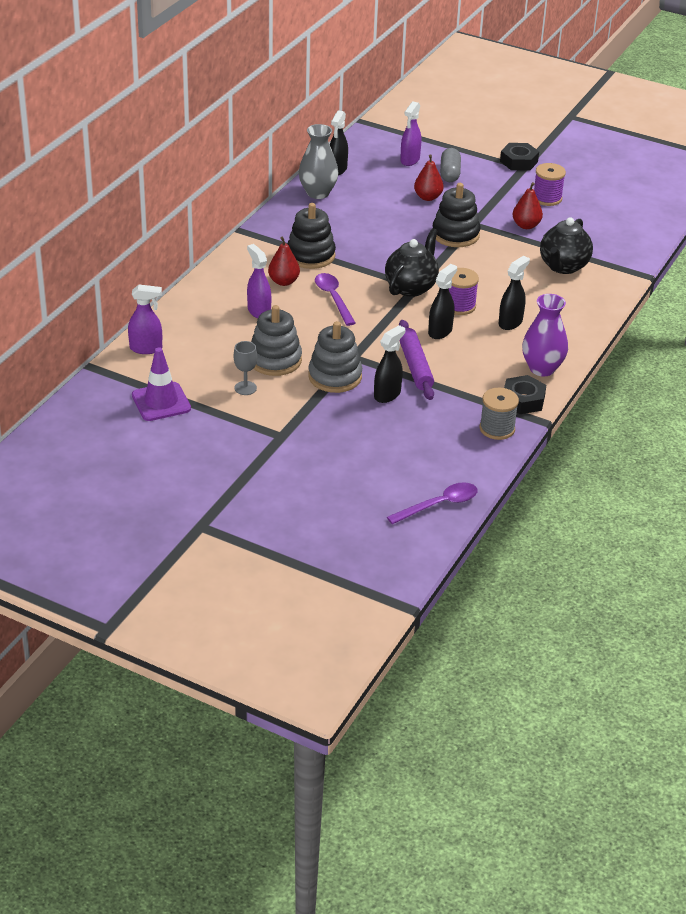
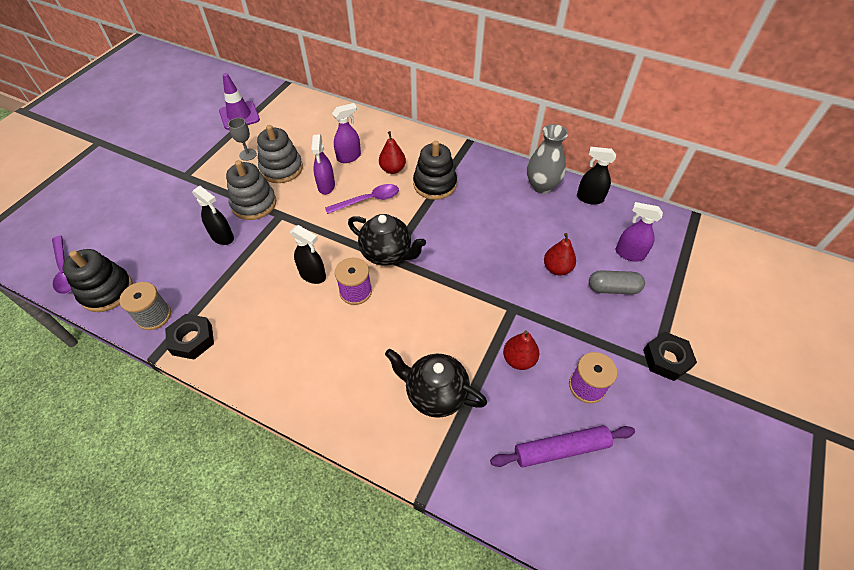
camera: 90 degrees right, 15 degrees up
purple spray bottle [128,284,162,354] -> purple spray bottle moved to [311,135,335,195]
purple rolling pin [399,320,434,400] -> purple rolling pin moved to [490,425,635,467]
black stacking toy [433,183,480,247] -> black stacking toy moved to [63,249,133,312]
black spray bottle [499,256,530,330] -> none
purple vase [522,294,568,376] -> none

